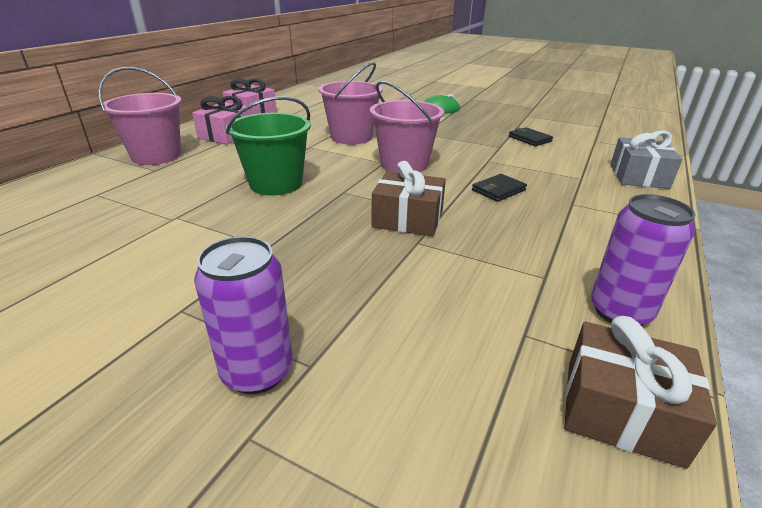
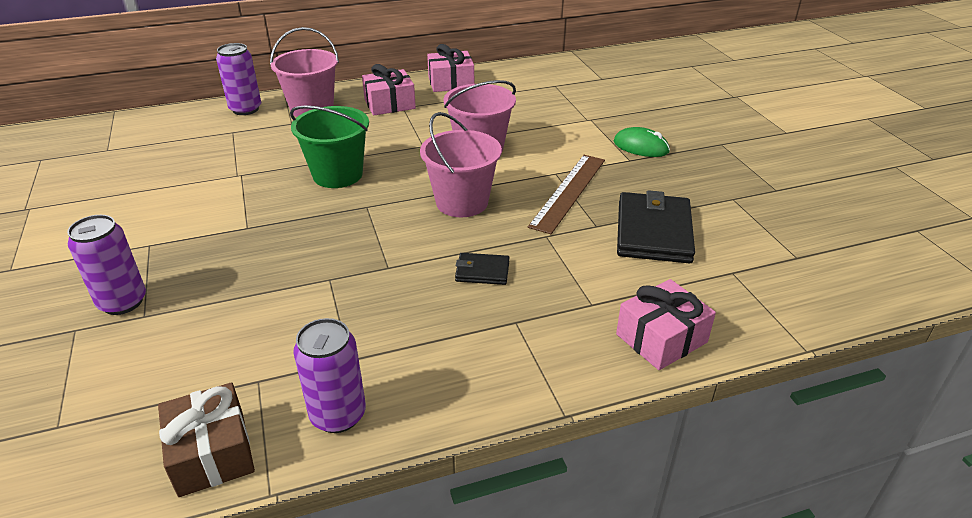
camera: 45 degrees right, 5 degrees up
brown gift [372,161,446,236] -> none
black wallet [509,127,553,146] -> black wallet [617,190,695,263], size x2.00
grey gift [610,130,682,189] -> pink gift [616,279,716,370]
none -> purple can [216,43,261,115]
none -> brown ruler [528,155,605,234]

